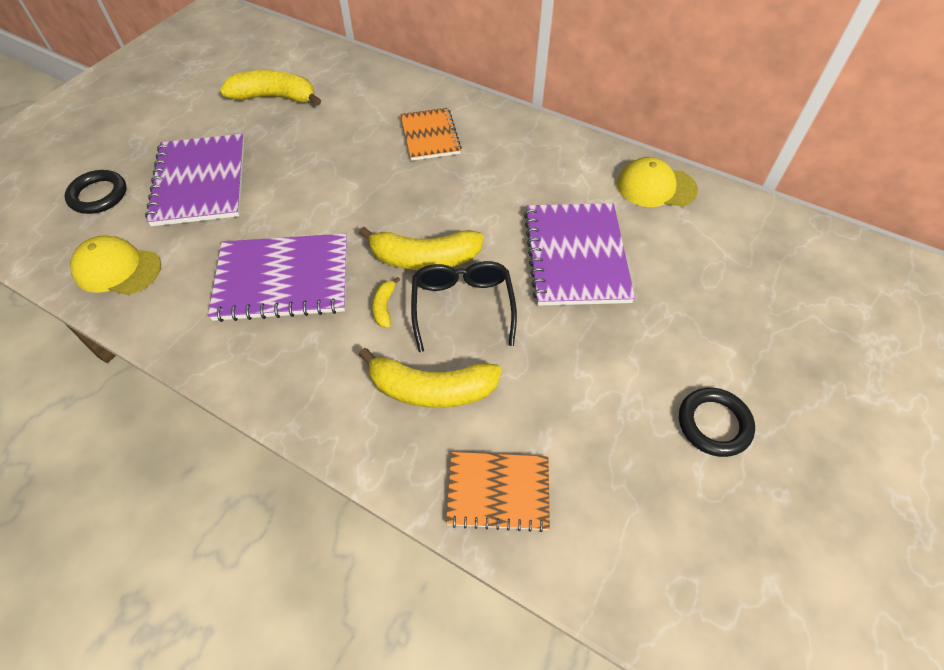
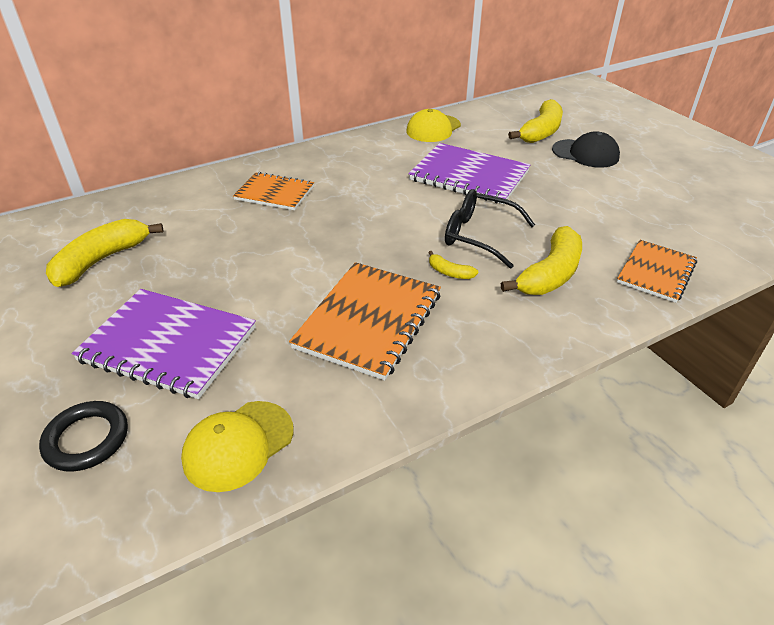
camera: 60 degrees left, 15 degrees down
purple notebook [208,234,347,322] -> orange notebook [289,262,441,381]
yellow banana [359,226,484,270] -> yellow banana moved to [508,99,563,143]
black ring [679,388,755,457] -> none
none -> black cap [552,131,620,168]

